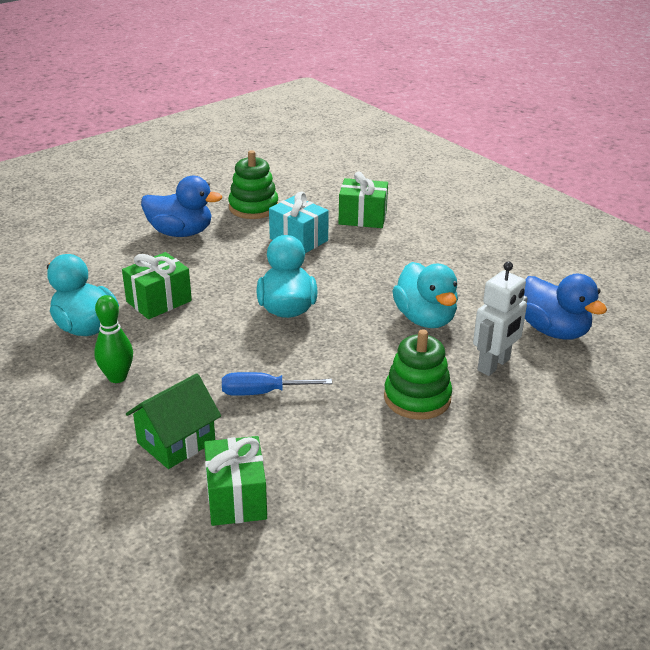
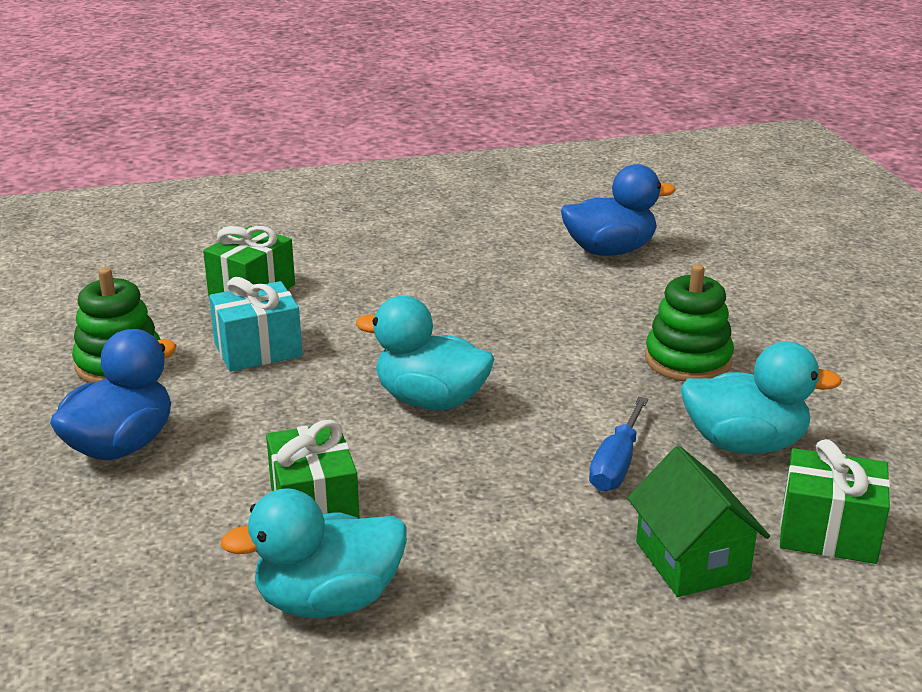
camera: 65 degrees left, 5 degrees down
green bowling pin [94,295,133,383] -> none
turquoise duck [392,262,458,328] -> turquoise duck moved to [681,341,842,454]
white robot [473,261,528,376] -> none

